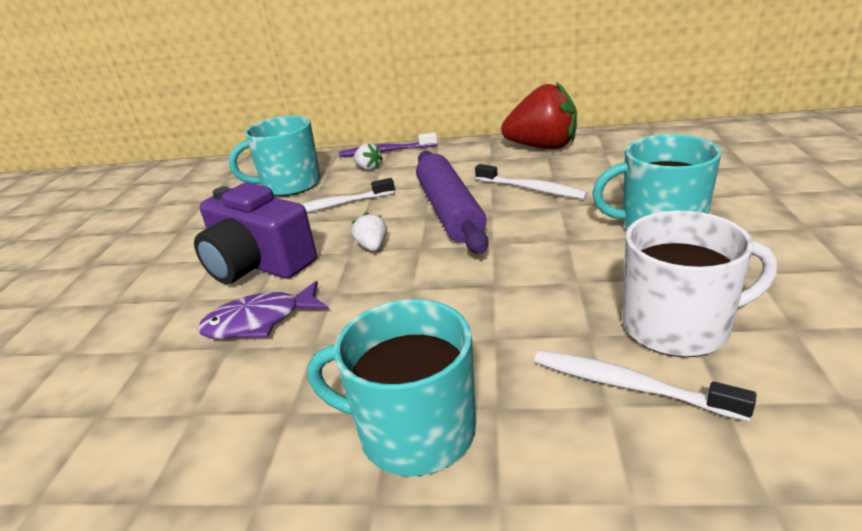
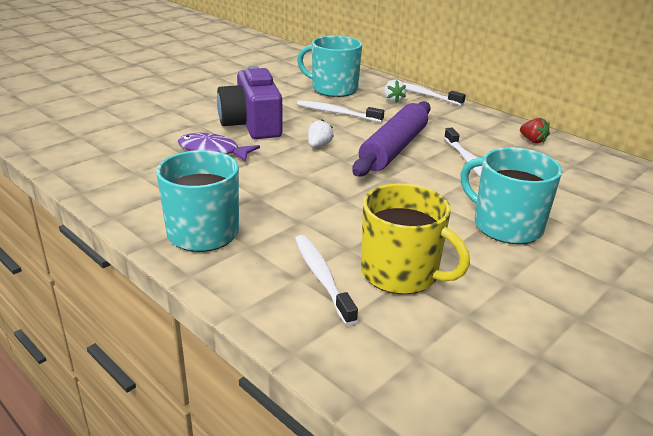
camera: 35 degrees right, 0 degrees up
purple toothbrush [339,132,437,157] -> white toothbrush [388,80,466,106]
red strawberry [501,82,577,149] -> red strawberry [520,118,550,143], size x0.43
white mug [623,211,777,357] -> yellow mug [361,183,470,294]

